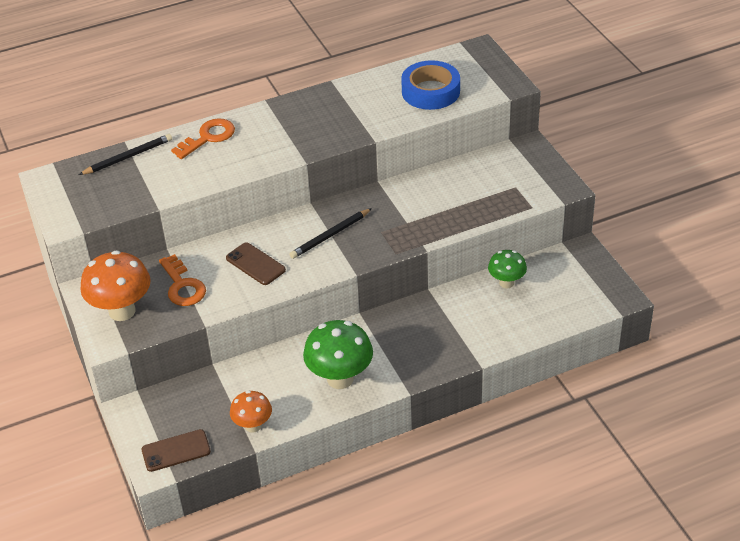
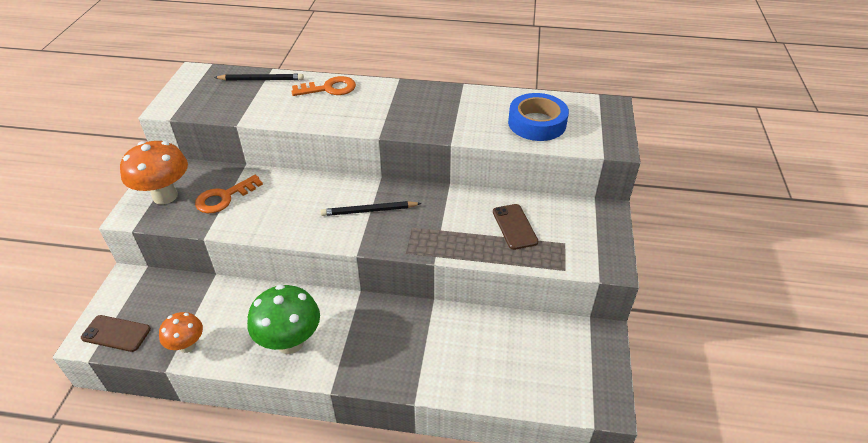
camera: 30 degrees right, 0 degrees up
orange key [159,254,206,306] -> orange key turned 45 degrees clockwise [195,175,263,213]
brown phone [226,242,286,285] -> brown phone moved to [493,204,538,250]
green mushroom [488,250,527,288] -> none

